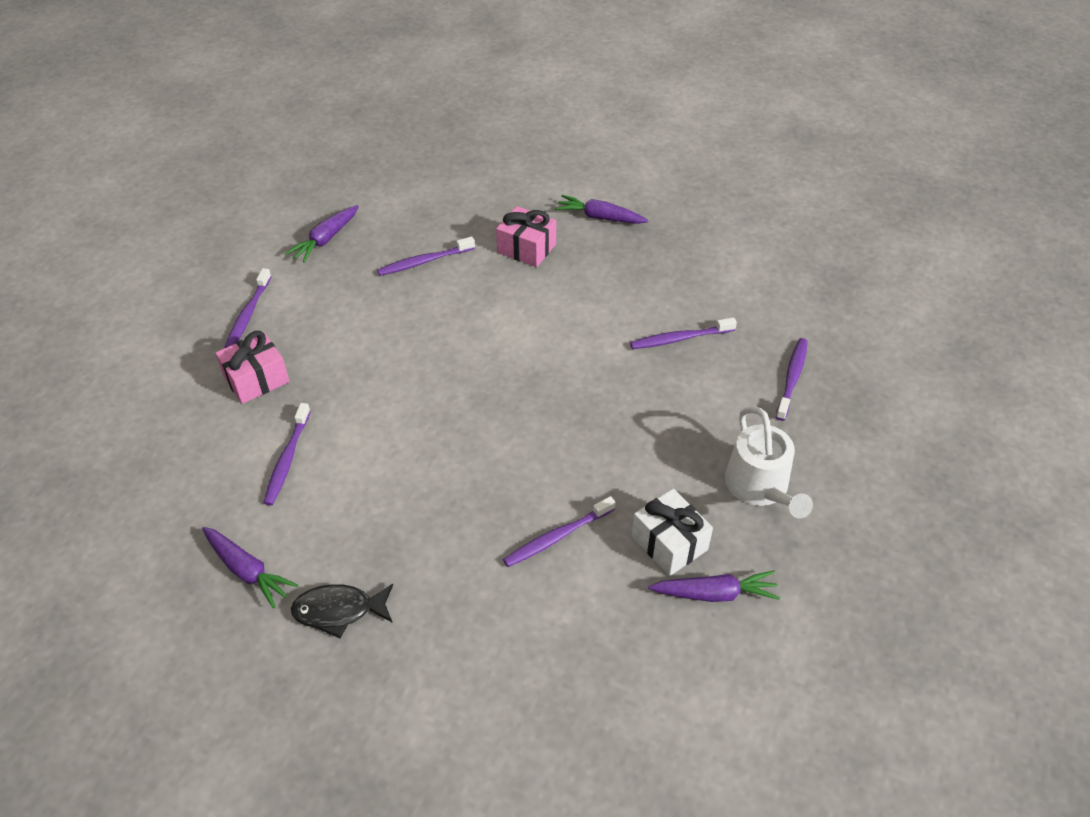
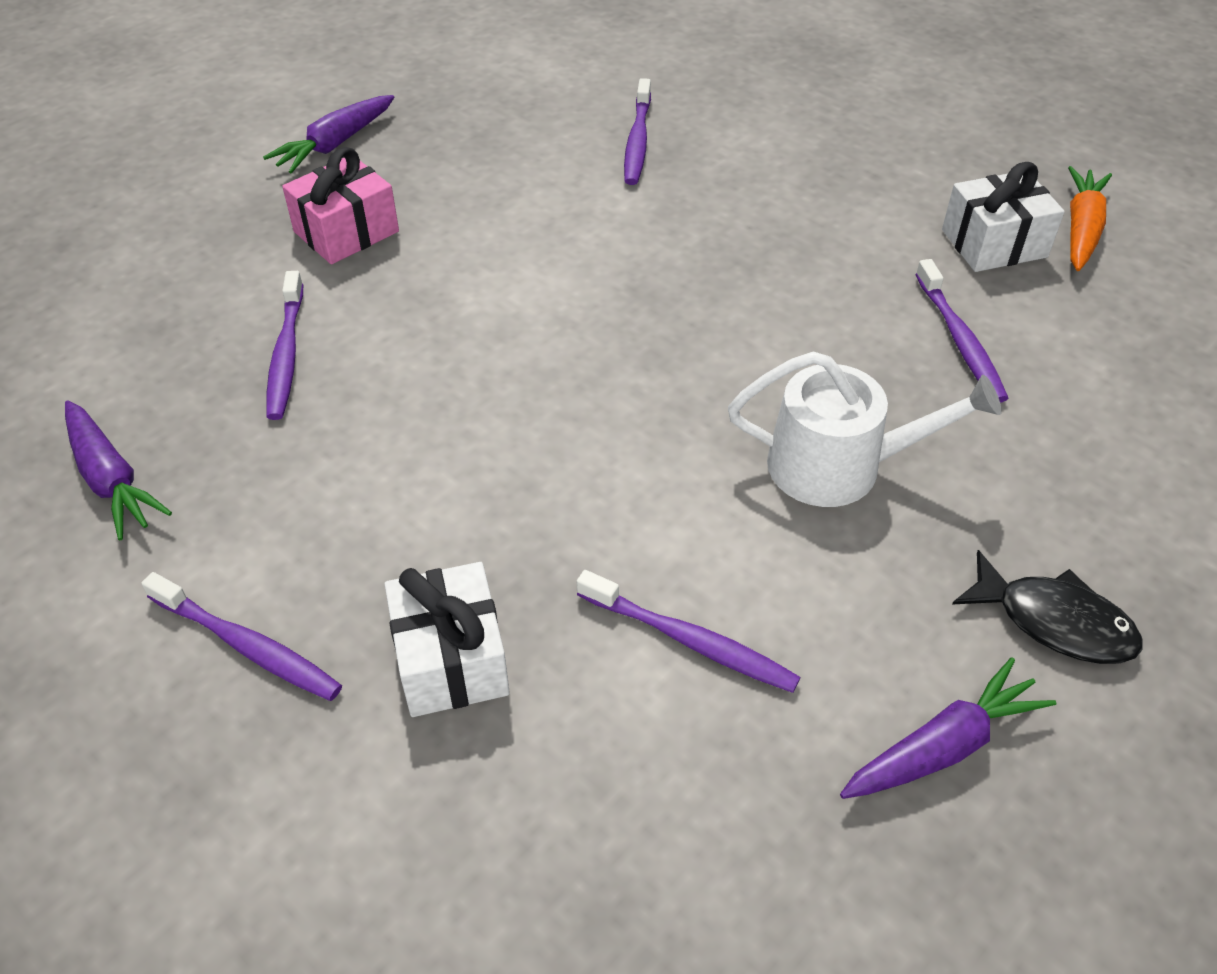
camera: 70 degrees left, 0 degrees up
pink gift [215,331,290,404] -> white gift [384,562,510,717]
black fish [291,584,393,638] -> black fish turned 75 degrees counterclockwise [952,550,1143,664]
purple carrot [648,571,780,602] -> orange carrot [1068,166,1112,271]
white watering can [725,407,813,518] -> white watering can moved to [728,351,1002,507]
purple toothbrush [776,338,808,421] -> none

